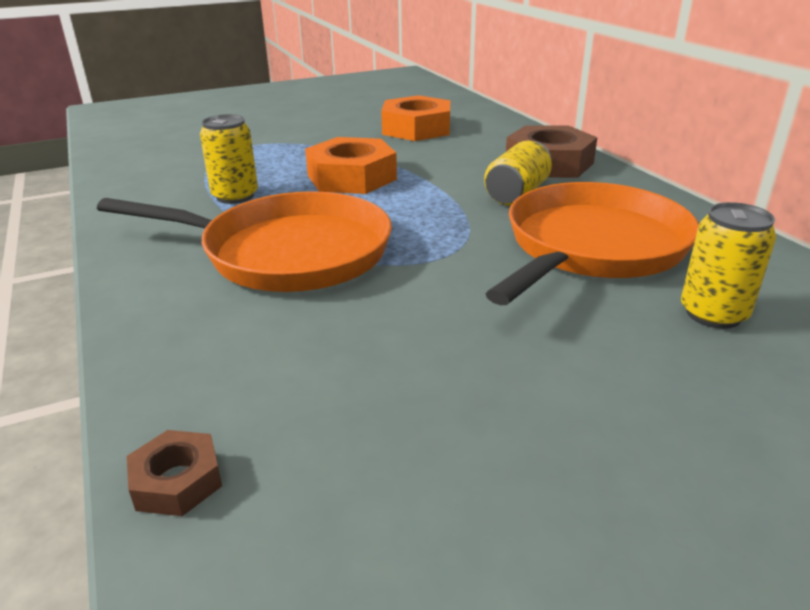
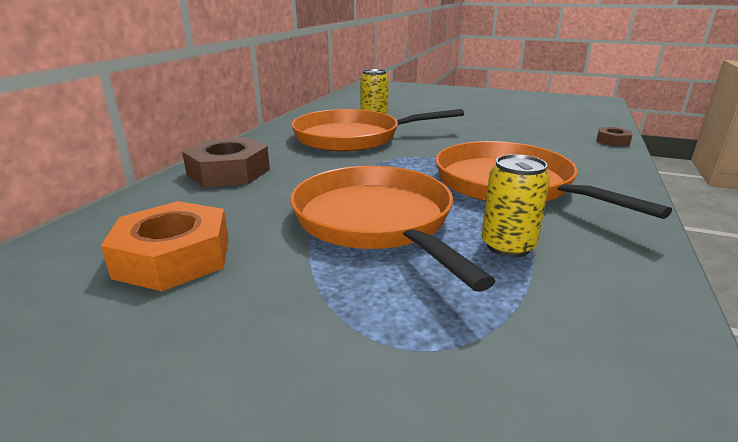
camera: 135 degrees left, 5 degrees down
orange nut [305,137,397,194] -> orange pan [290,166,495,292]
yellow can [484,141,552,206] -> none

